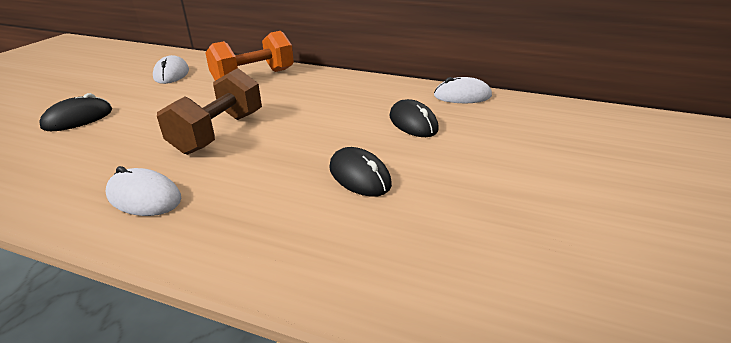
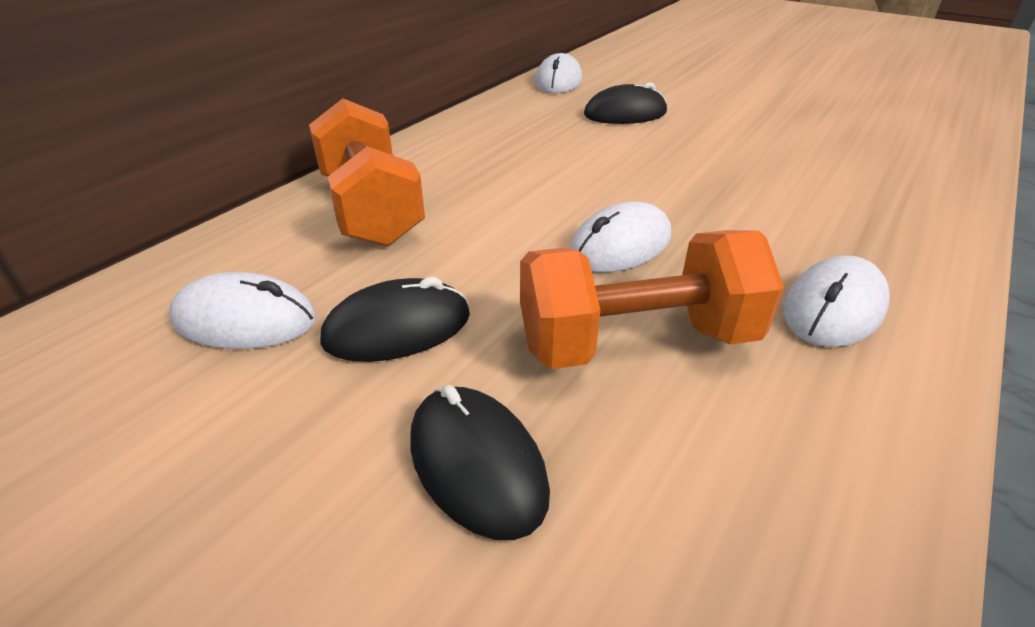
camera: 75 degrees left, 5 degrees up
brown dumbbell [157,68,262,155] -> white mouse [569,202,671,272]
black mouse [329,147,392,197] -> black mouse moved to [320,277,470,362]
none -> orange dumbbell [520,230,784,369]

